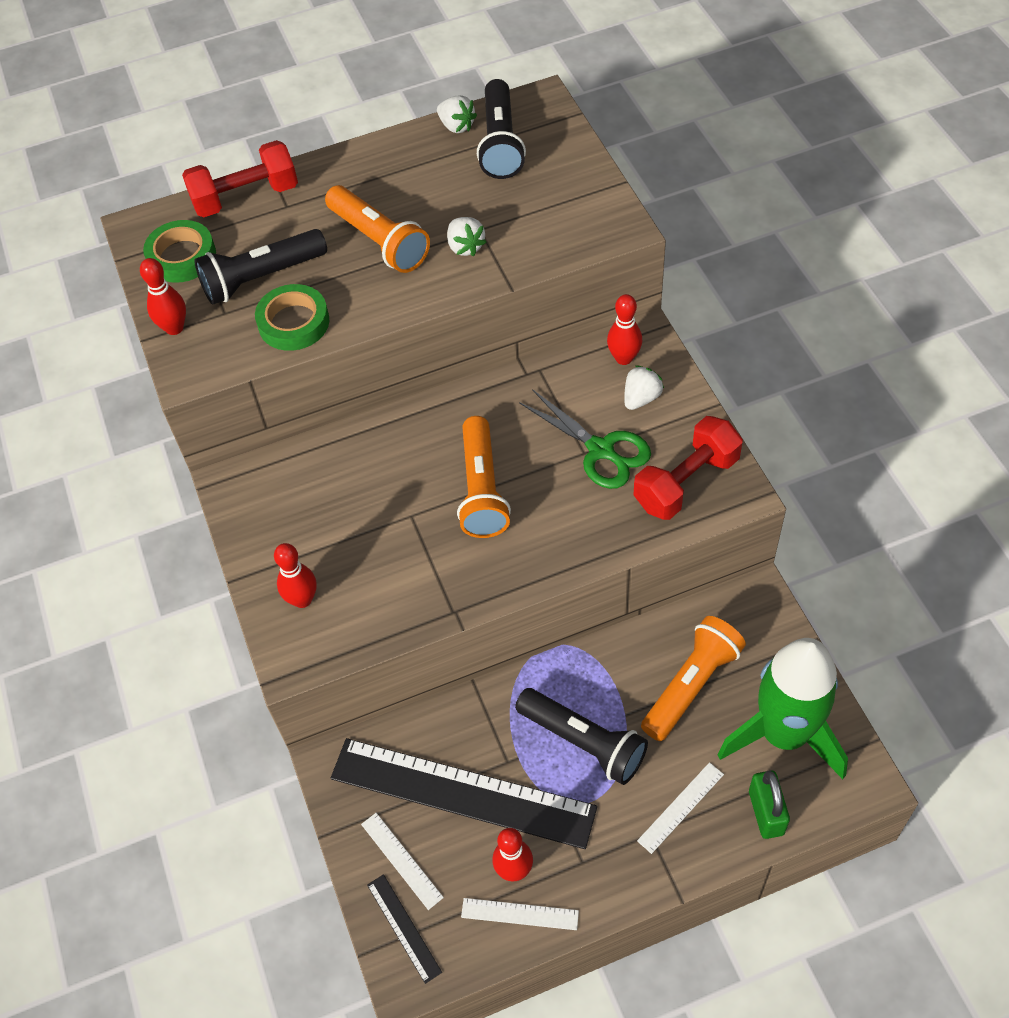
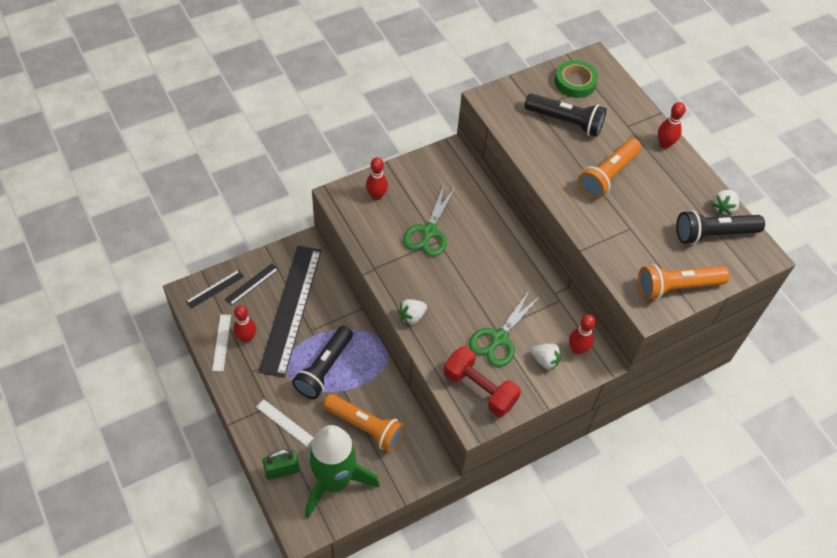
camera: 75 degrees right, 0 degrees up
red bowling pin [140,258,186,335] -> red bowling pin moved to [658,102,686,149]
red dumbbell [182,140,298,217] -> none
black flashlight [194,229,327,305] -> black flashlight turned 150 degrees clockwise [525,93,606,137]
green tape [255,284,329,351] -> none
white ruler [361,813,444,910] -> black ruler [225,263,279,306]
white strawberry [447,217,486,257] -> white strawberry moved to [398,299,427,325]
orange flashlight [457,416,511,538] -> orange flashlight moved to [638,264,730,300]
none -> green scissors [403,185,455,256]

